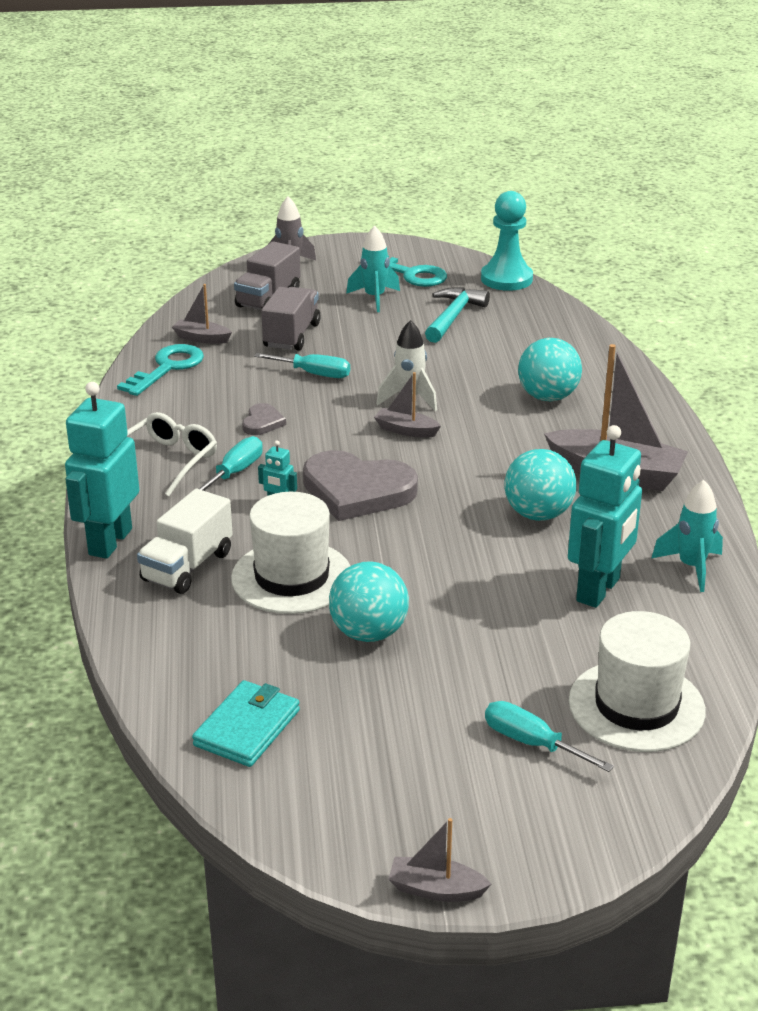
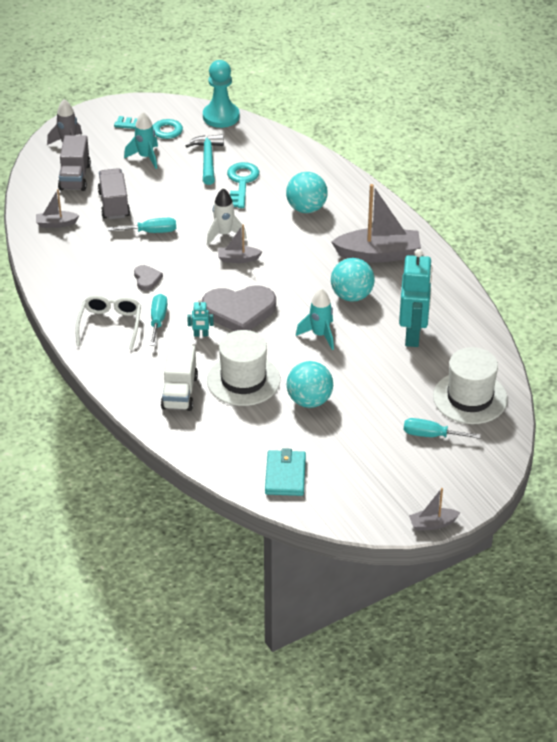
camera: 25 degrees left, 10 degrees up
turquoise robot [65,382,139,559] -> none
turquoise key [117,344,204,396] -> turquoise key moved to [227,162,259,208]
turquoise rocket [652,480,723,592] -> turquoise rocket moved to [296,288,334,350]

